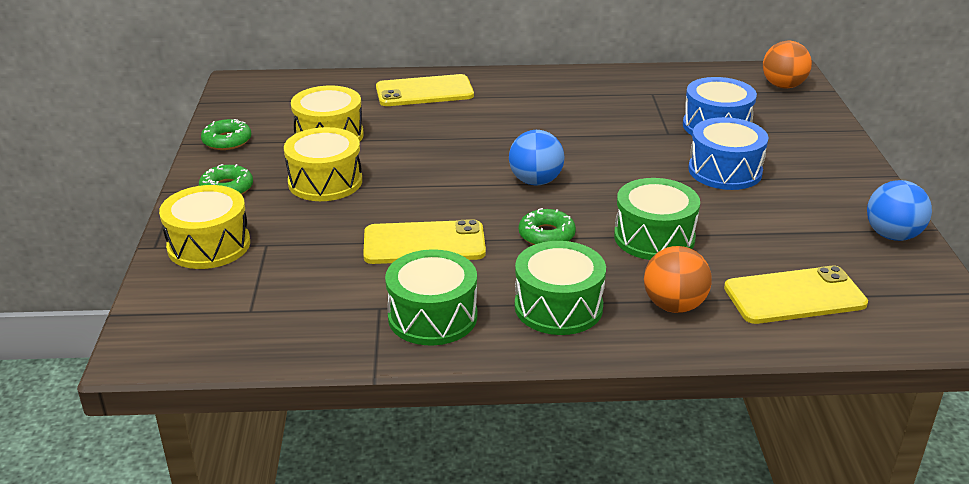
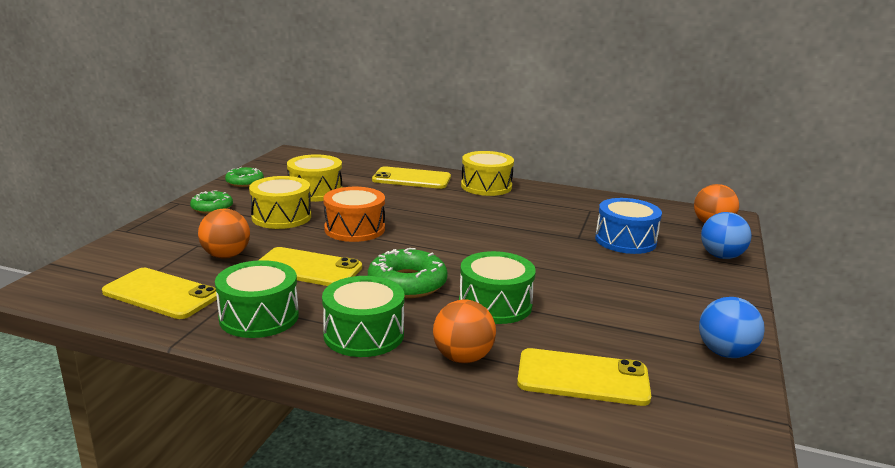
camera: 20 degrees right, 10 degrees down
yellow drum [159,185,250,269] -> yellow drum moved to [461,151,514,196]
blue ball [509,130,565,185] -> blue ball moved to [701,212,751,259]
green donut [519,208,576,245] -> green donut [368,248,448,298], size x1.60
blue drum [688,117,768,190] -> none
none -> yellow phone [102,268,217,319]
none -> orange ball [198,209,250,259]
none -> orange drum [323,187,385,242]

